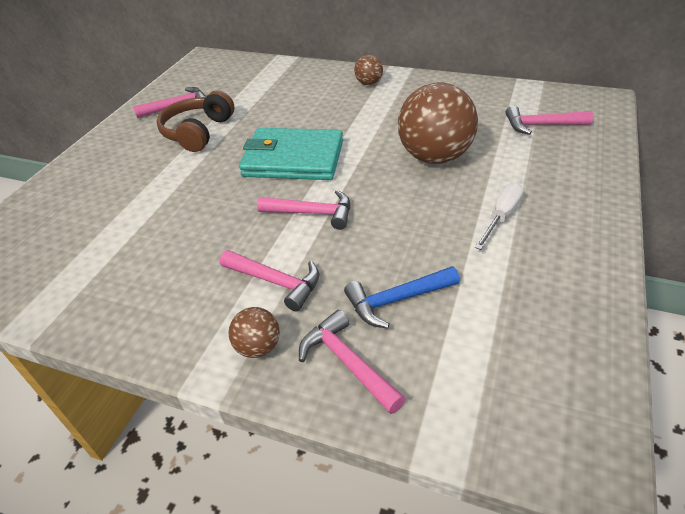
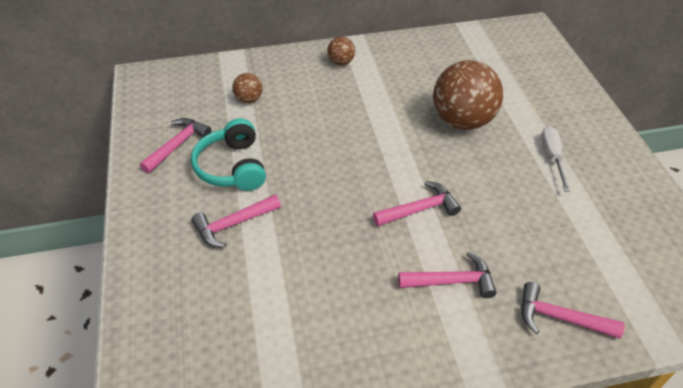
camera: 35 degrees left, 5 degrees up
brown headphones [157,90,234,152] -> turquoise headphones [191,118,266,191]
brown ball [229,307,280,358] -> brown ball moved to [232,73,262,103]
turquoise wallet [239,128,343,180] -> none
blue hammer [344,266,460,329] -> none
pink hammer [506,106,593,135] -> pink hammer moved to [191,195,281,248]

